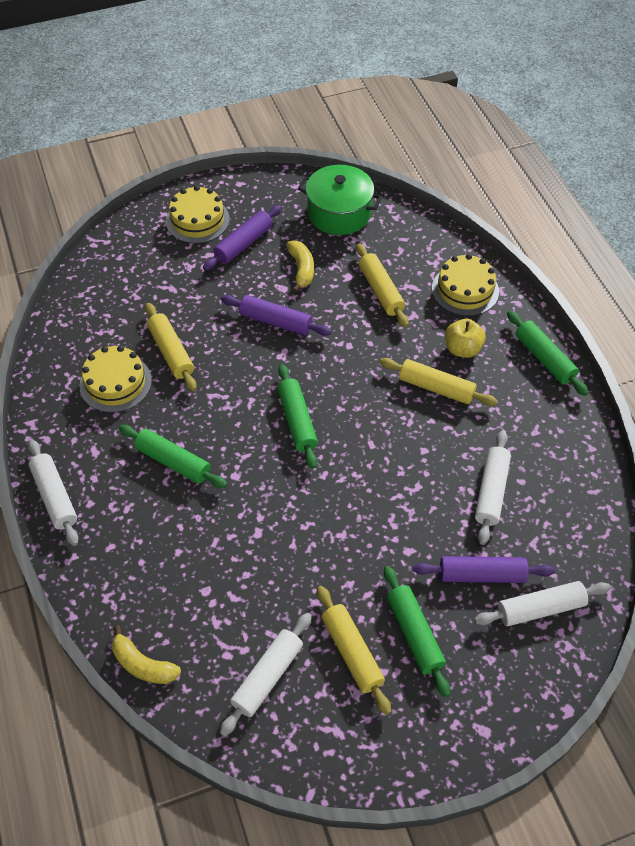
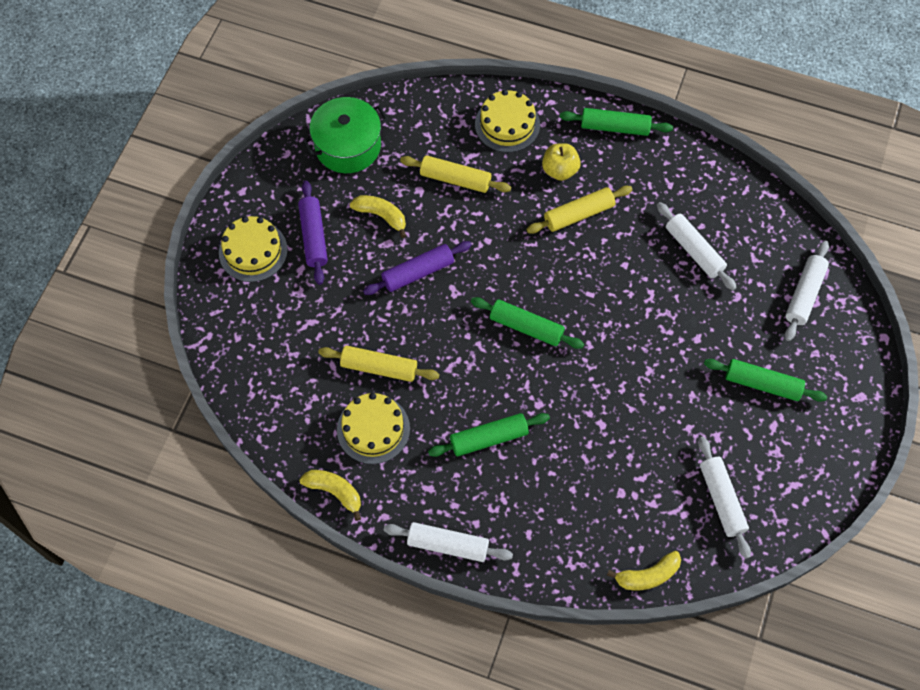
camera: 50 degrees left, 10 degrees up
yellow rolling pin [317,586,391,715] -> none
purple rolling pin [413,556,555,583] -> none
none -> yellow banana [299,470,361,521]

